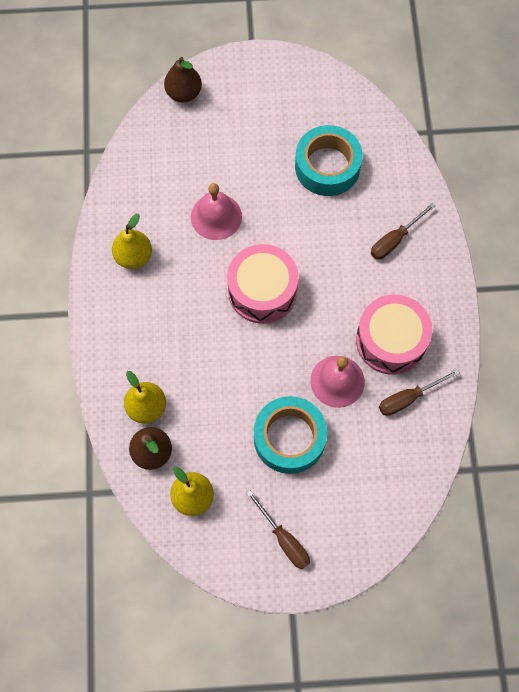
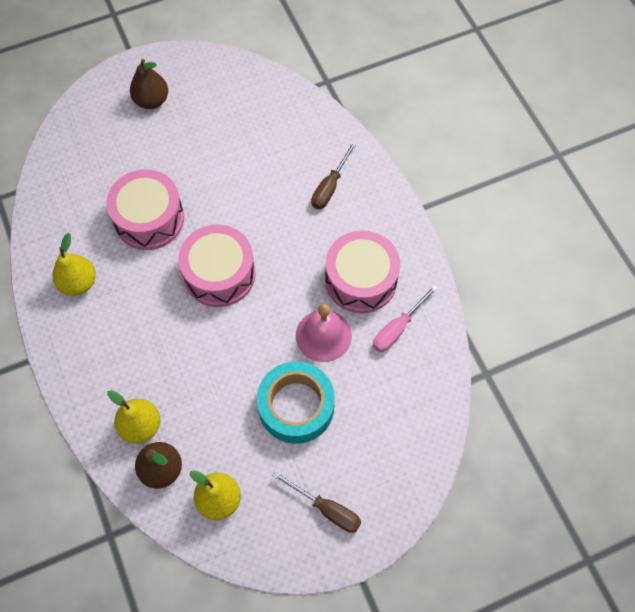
camera: 20 degrees left, 5 degrees down
brown pear [164,57,202,102] -> brown pear moved to [130,59,168,109]
pink bell [191,183,242,240] -> pink drum [106,169,184,250]
turquoise tape [295,125,363,196] -> none
brown screwdriver [379,369,460,416] -> pink screwdriver [373,285,438,352]

